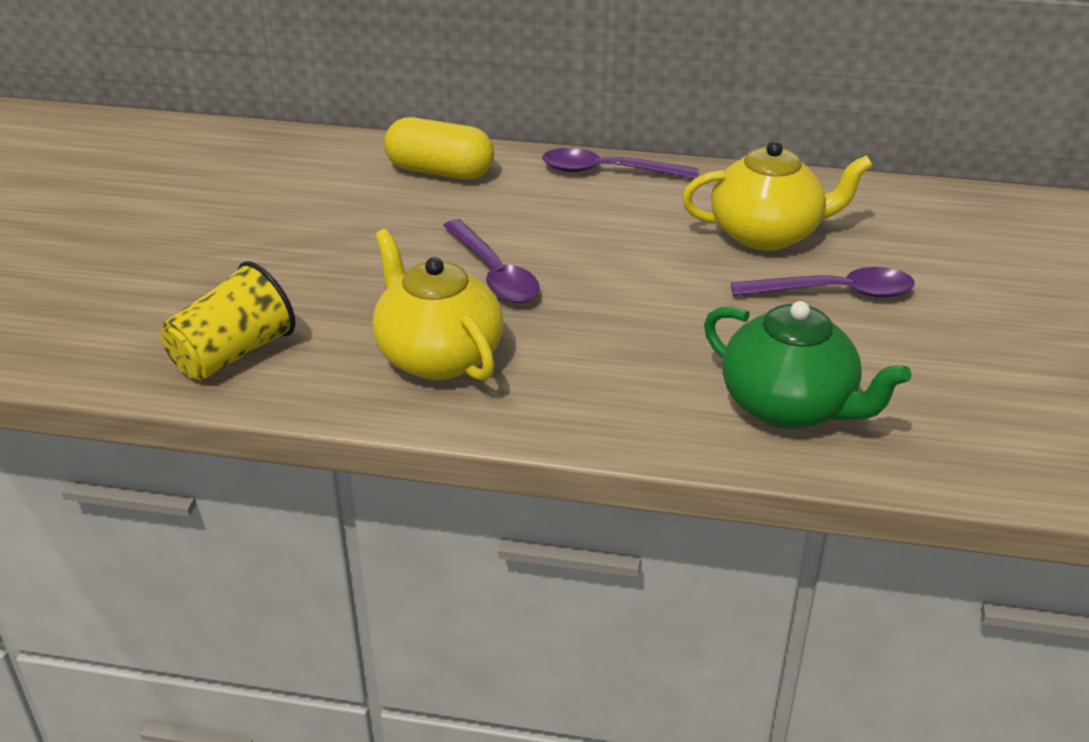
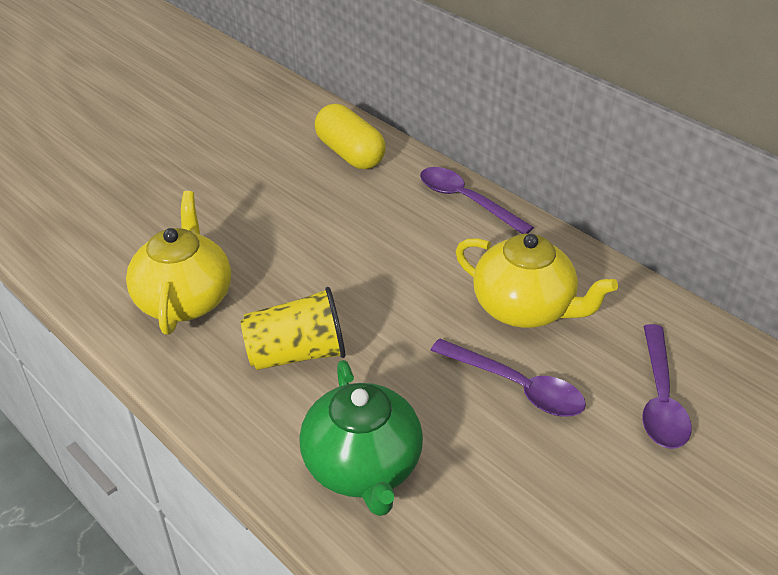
camera: 35 degrees right, 5 degrees up
yellow cup [161,261,295,381] -> yellow cup moved to [241,287,345,370]
purple spoon [443,219,540,303] -> purple spoon moved to [642,324,692,449]

